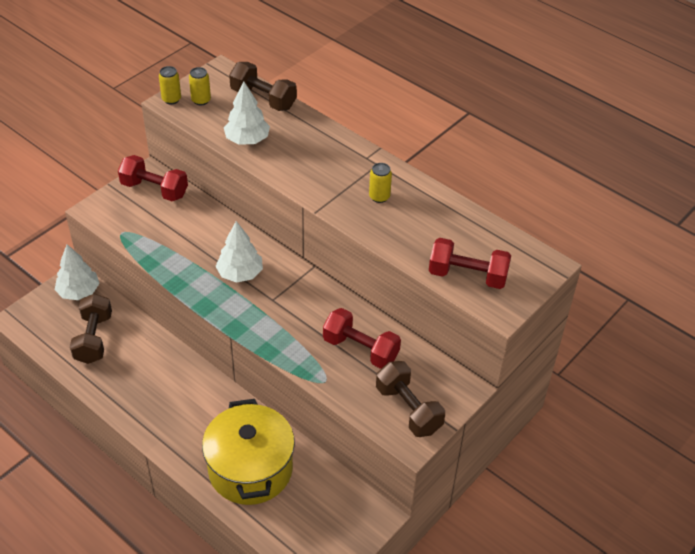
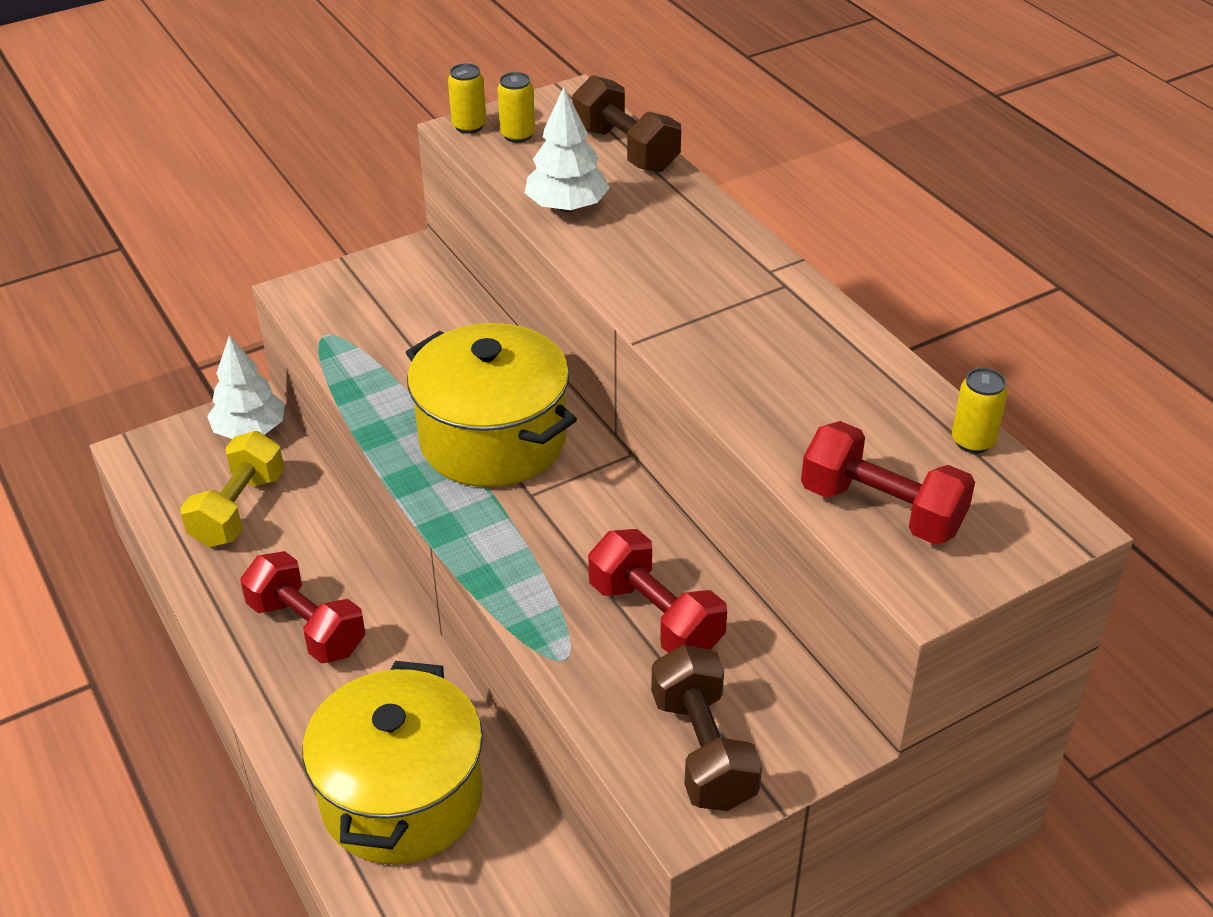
camera: 20 degrees right, 5 degrees down
brown dumbbell [70,293,112,364] -> yellow dumbbell [180,431,284,547]
red dumbbell [118,155,188,201] -> red dumbbell moved to [240,551,366,664]
white tree [215,221,263,283] -> yellow pot [406,323,577,487]
yellow can [369,163,392,203] -> yellow can moved to [952,368,1008,453]

